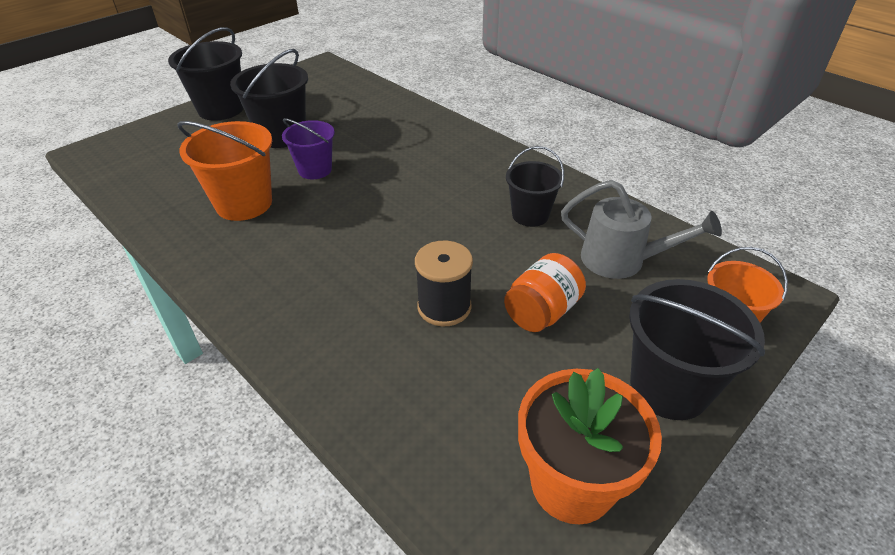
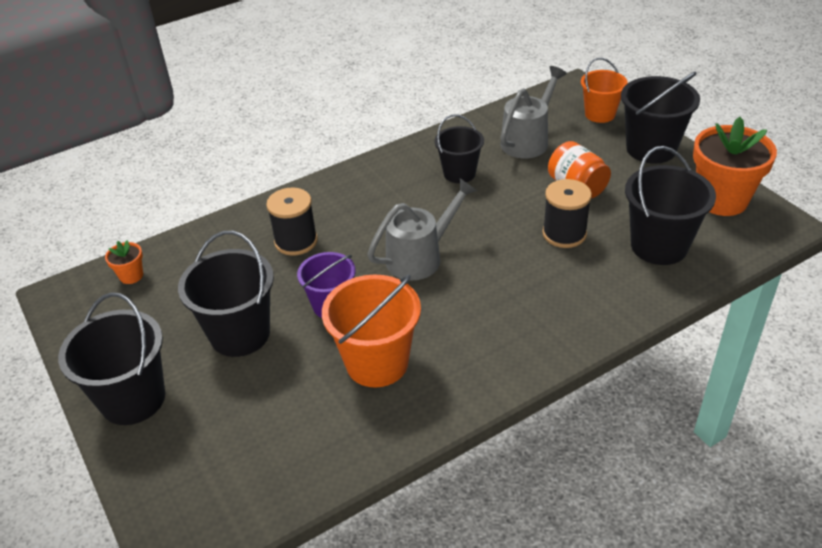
camera: 75 degrees left, 0 degrees up
none -> orange flower pot [105,240,143,284]
none -> black spool [266,187,318,256]
none -> grey watering can [367,178,477,280]
none -> black bucket [625,146,716,265]

